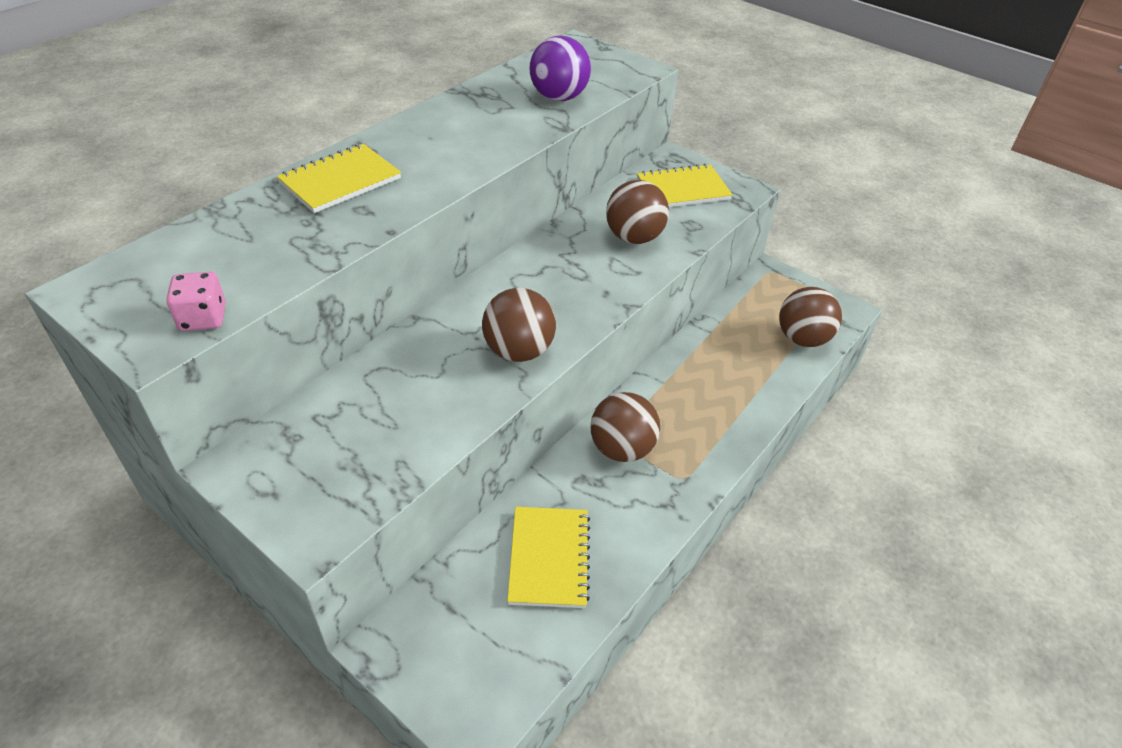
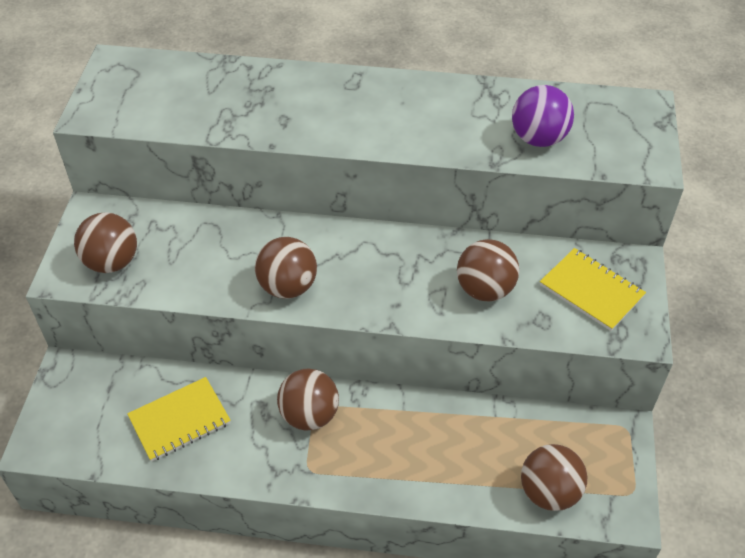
camera: 60 degrees right, 5 degrees up
pink dice [166,272,226,331] -> none
yellow notebook [277,144,401,213] -> none
none -> brown ball [74,212,137,273]

